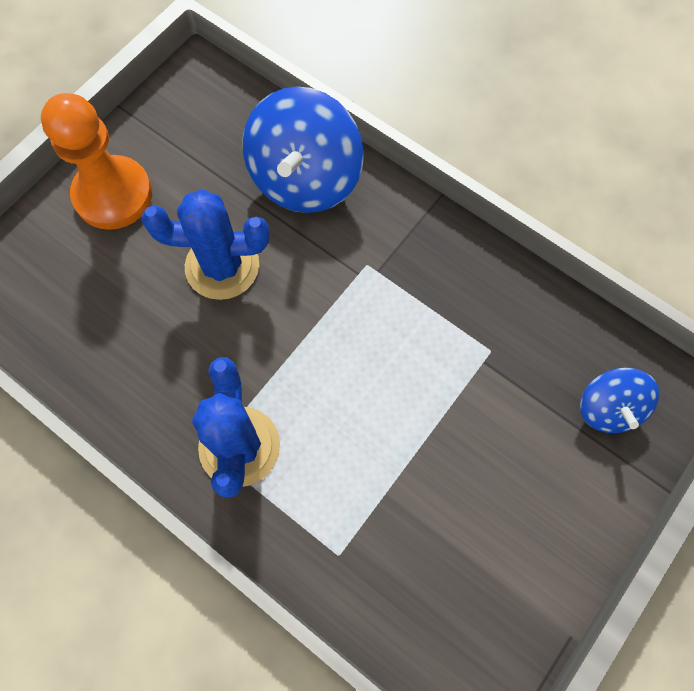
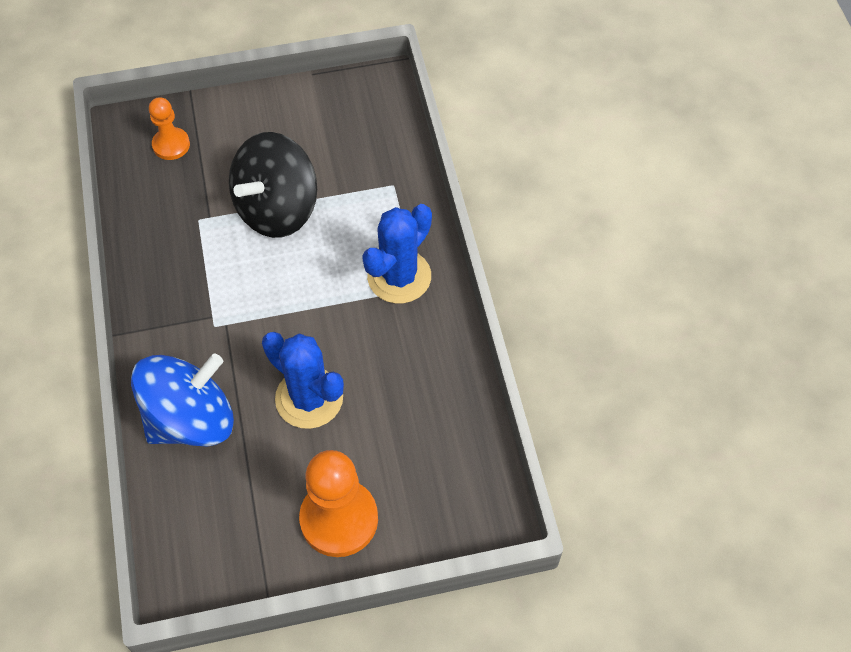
camera: 140 degrees left, 10 degrees down
blue spinning top [580,367,659,433] -> orange pawn [149,97,190,160]
none -> black spinning top [229,132,317,238]

